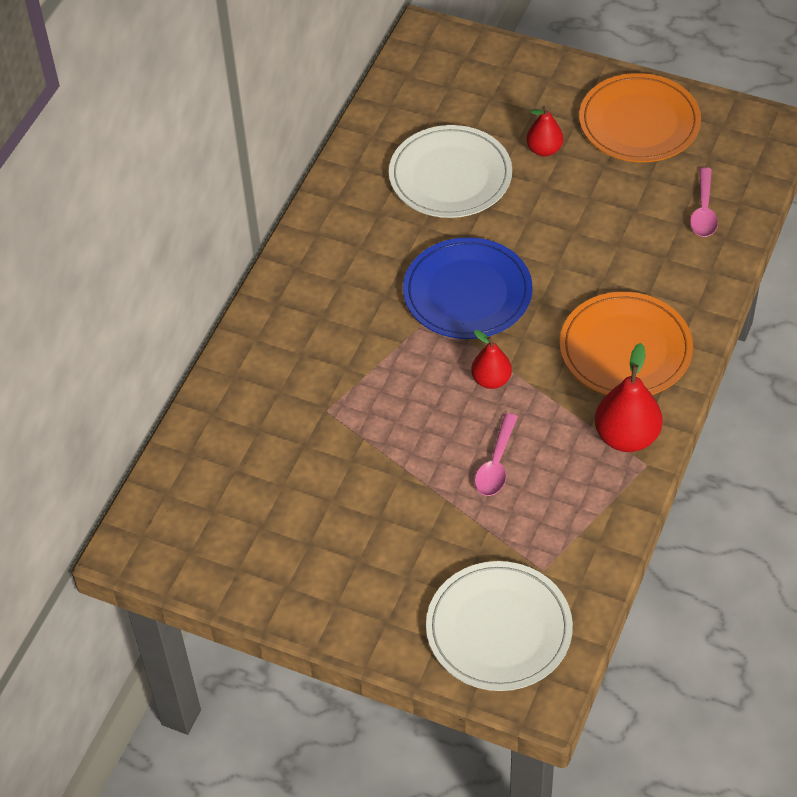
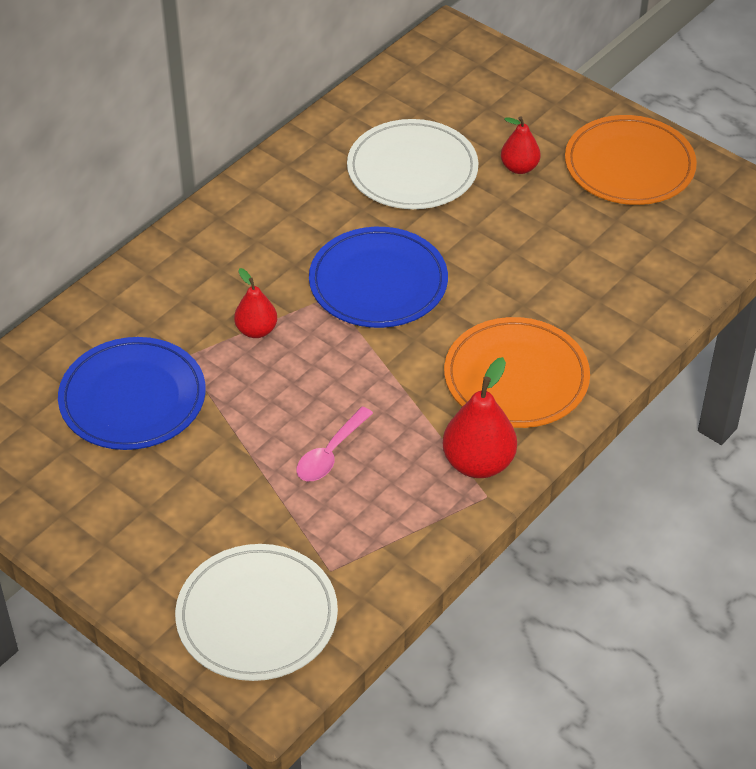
camera: 15 degrees right, 5 degrees down
red pear [471,330,512,389] -> red pear moved to [234,268,277,338]
pink spoon [690,167,718,237] -> none
none -> blue plate [58,337,206,450]

